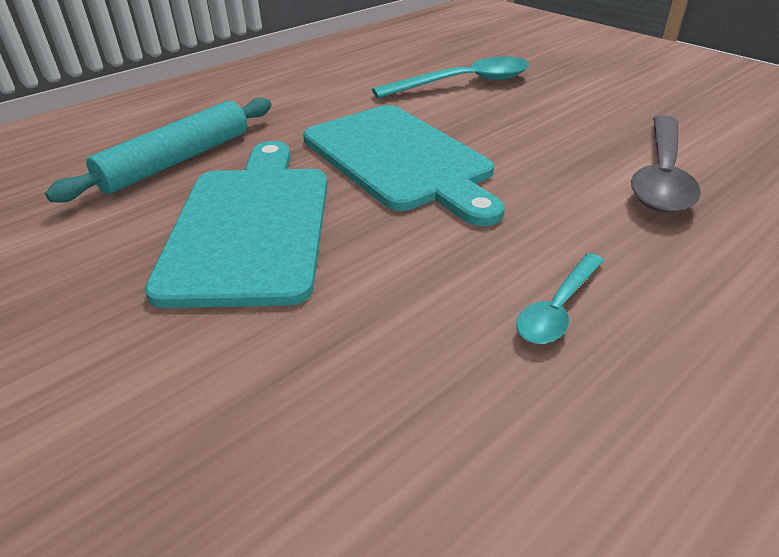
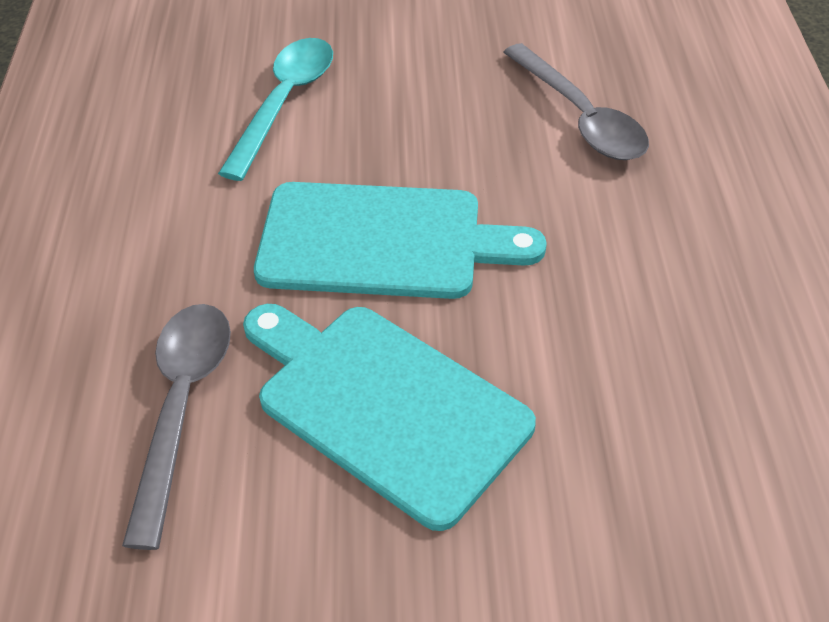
camera: 50 degrees left, 10 degrees up
turquoise rolling pin [45,98,272,203] -> grey spoon [122,304,231,550]
turquoise spoon [516,253,604,344] -> none

